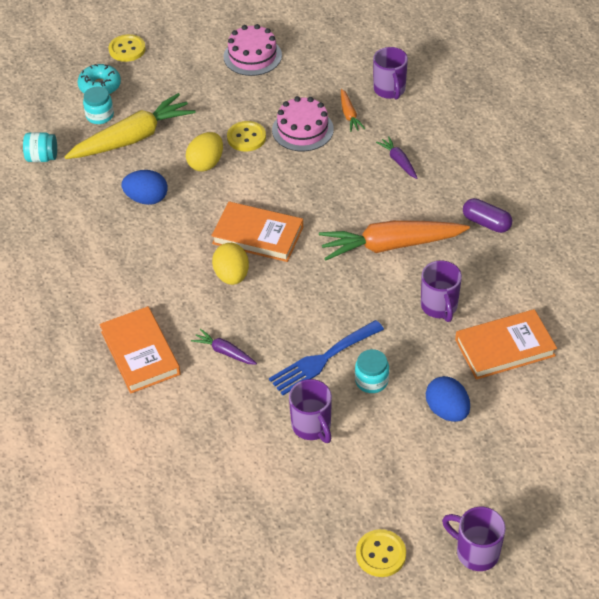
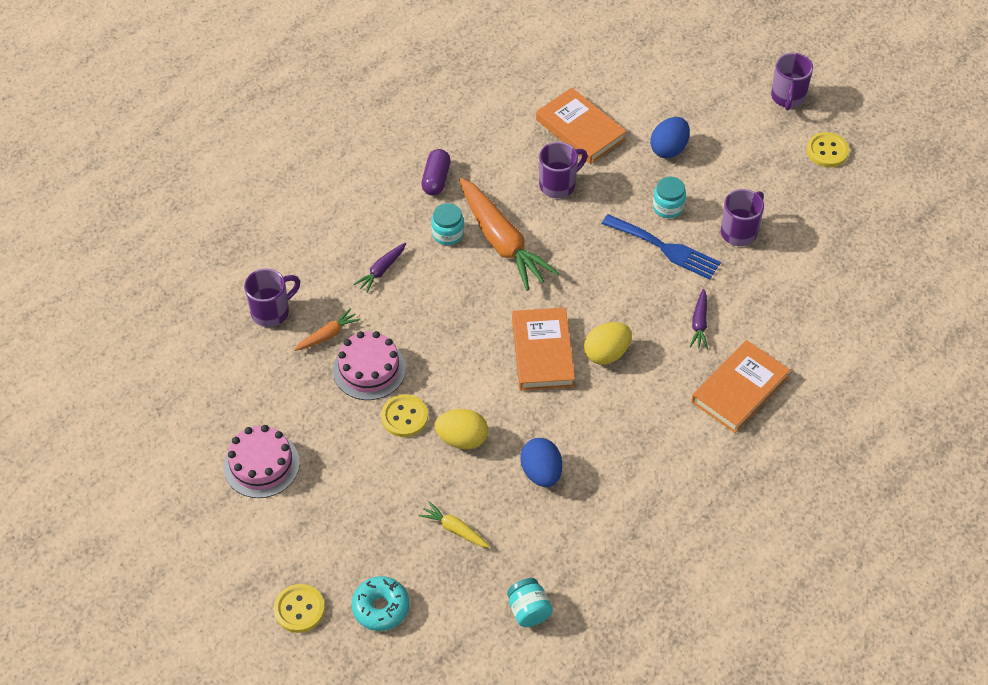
camera: 115 degrees left, 5 degrees up
yellow carrot [64,93,196,159] -> yellow carrot [418,501,490,548], size x0.46
turquoise jar [83,87,114,124] -> turquoise jar moved to [431,203,464,245]

